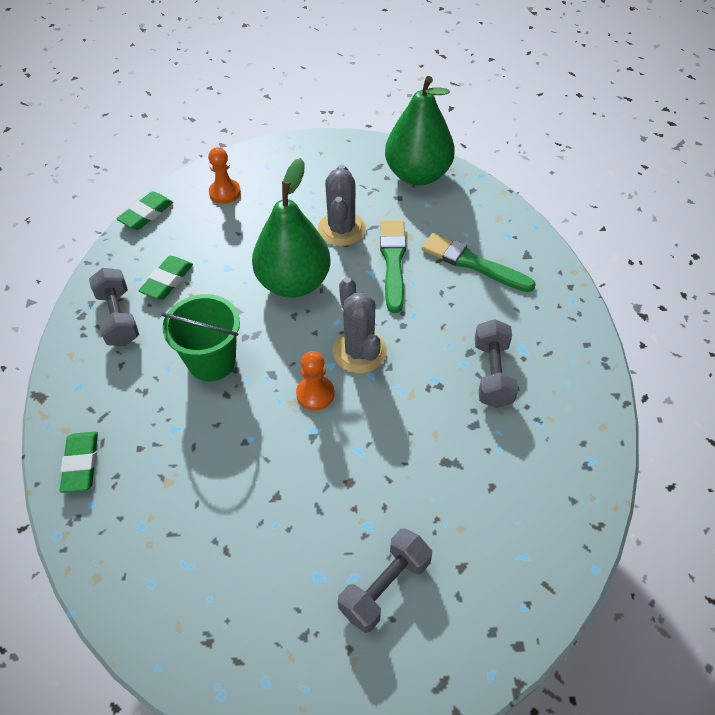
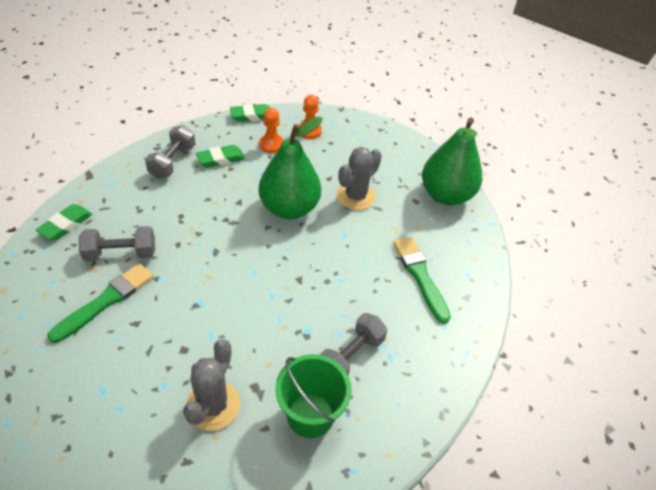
camera: 35 degrees right, 5 degrees down
green bucket [161,294,240,381] -> green bucket moved to [276,354,352,438]
orange pawn [296,351,335,411] -> orange pawn moved to [259,108,284,153]
grey cactus [333,277,387,373] -> grey cactus moved to [183,339,240,431]
grey dumbbell [338,528,432,633] -> grey dumbbell moved to [79,226,155,261]
green brush [380,220,406,313] -> green brush moved to [47,263,153,343]

